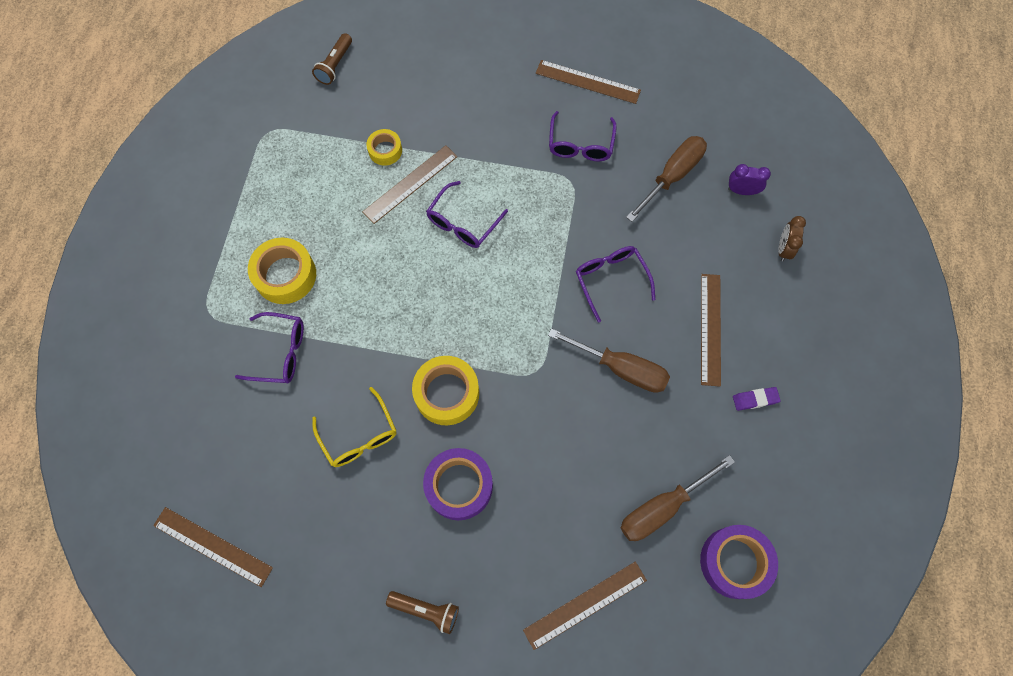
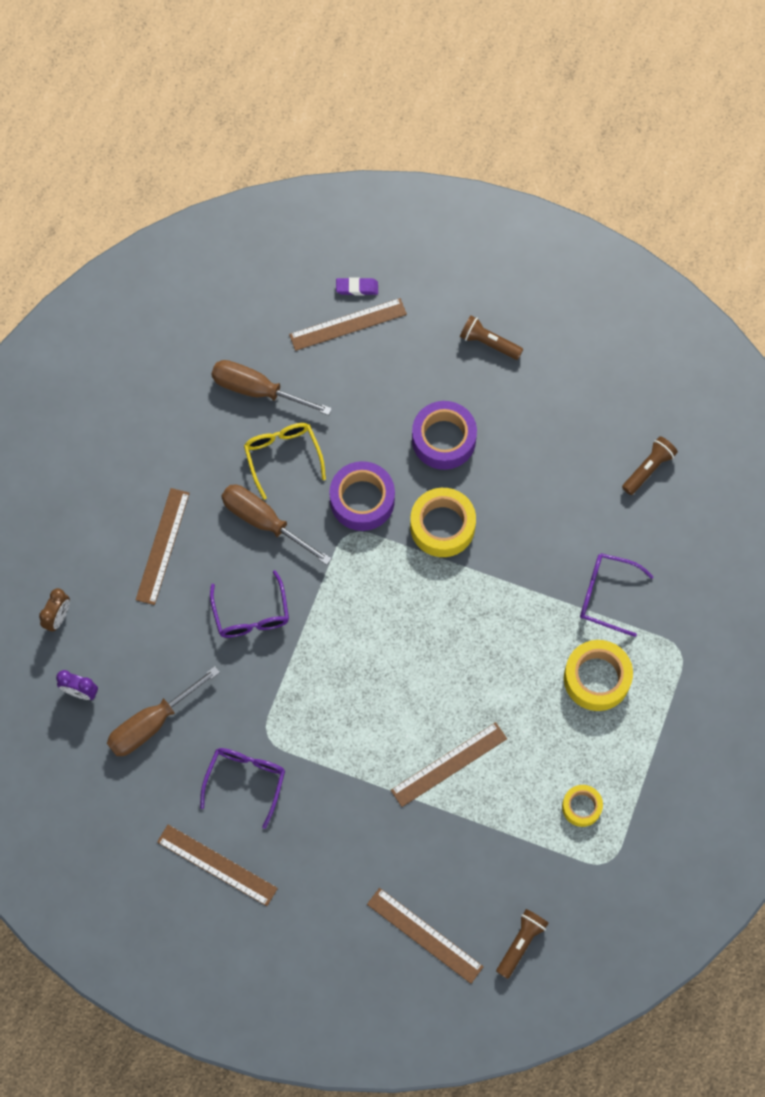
camera: 170 degrees left, 0 degrees up
brown ruler [153,507,273,587] -> brown ruler moved to [367,888,484,984]
yellow glasses [312,387,397,467] -> yellow glasses moved to [244,423,326,500]
yellow tape [366,129,402,166] -> yellow tape moved to [562,785,603,827]
purple glasses [426,181,508,248] -> none
brown screwdriver [620,455,735,541] -> brown screwdriver turned 135 degrees counterclockwise [211,360,332,415]
purple tape [700,525,778,599] -> purple tape moved to [329,461,395,531]
purple eraser [733,387,781,411] -> purple eraser moved to [336,277,378,296]
none -> brown flashlight [622,436,678,495]

